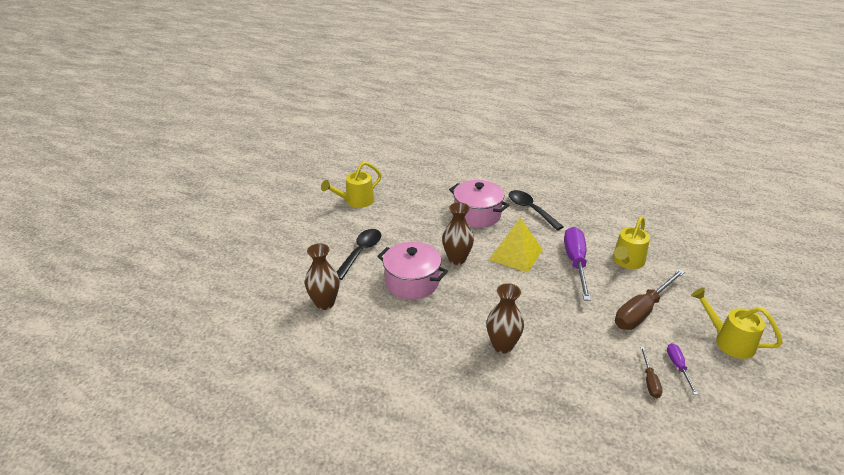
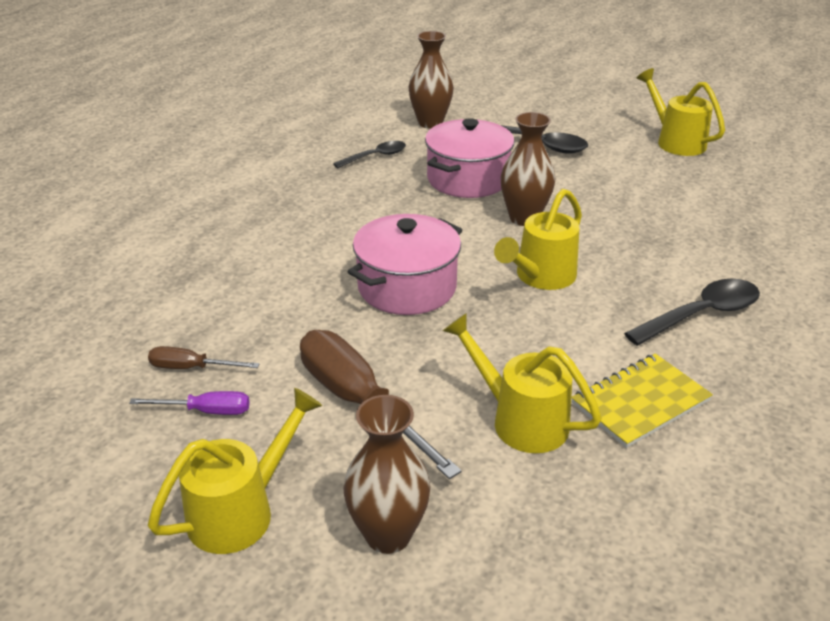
camera: 95 degrees right, 0 degrees up
pink pot [449,180,509,228] -> pink pot moved to [348,214,462,315]
brown vase [487,283,524,353] -> brown vase moved to [343,395,430,554]
yellow pyramid [489,218,543,273] -> yellow watering can [494,189,582,290]
purple screwdriver [564,227,591,301] -> none
none -> black spoon [333,141,406,168]
none -> yellow notebook [571,354,713,448]

